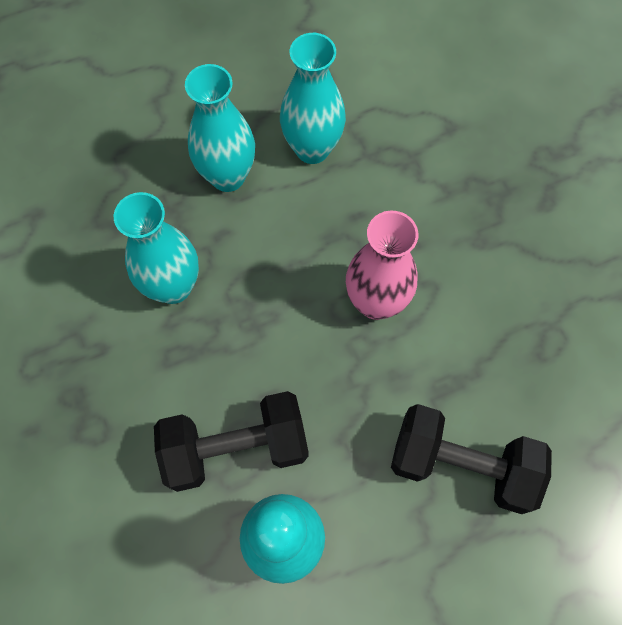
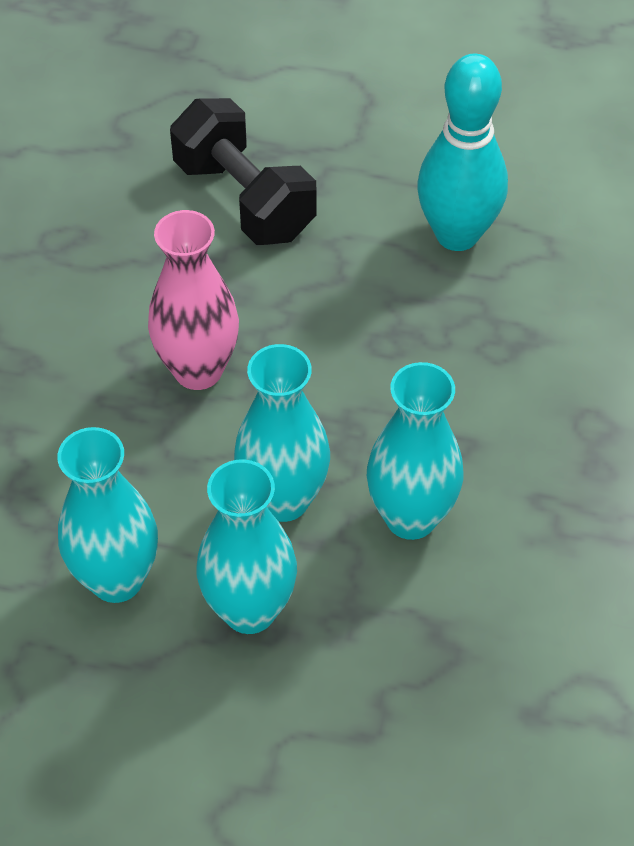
camera: 145 degrees left, 15 degrees down
black dumbbell [154,391,309,492] -> none
none -> turquoise vase [234,344,330,522]

